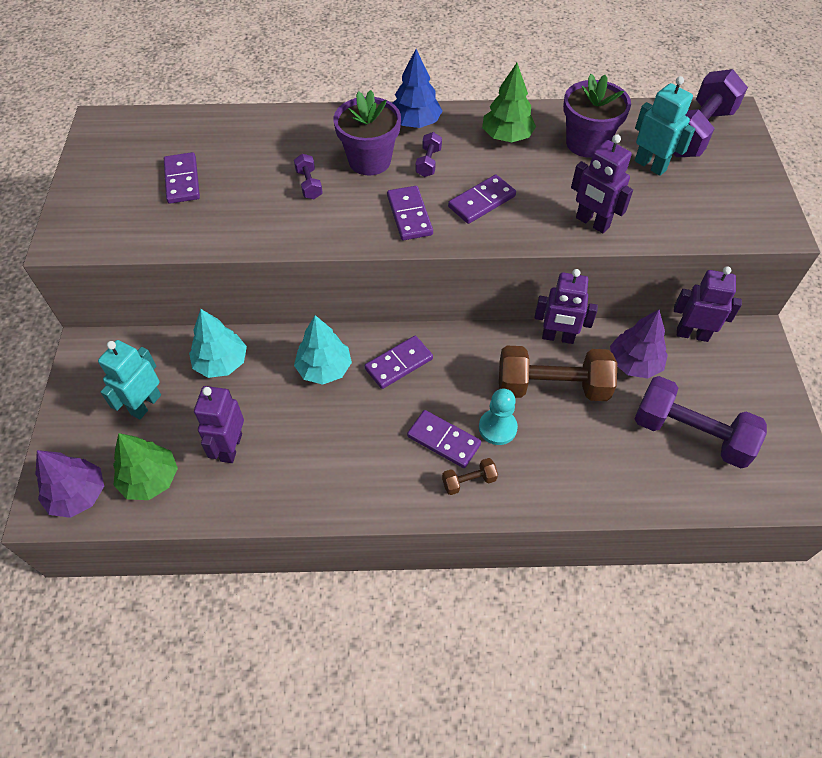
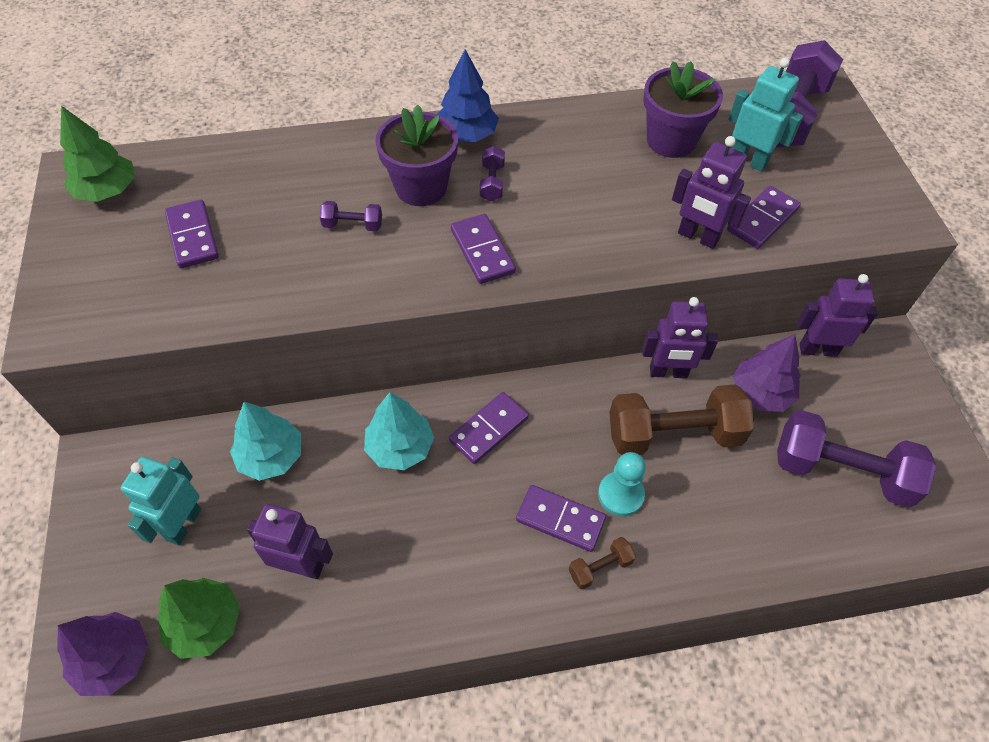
camera: 10 degrees left, 0 degrees up
purple robot [194,386,244,463] -> purple robot turned 105 degrees clockwise [247,504,333,579]
purple dumbbell [294,154,323,199] -> purple dumbbell turned 60 degrees counterclockwise [320,201,382,231]
purple domino [448,175,516,224] -> purple domino moved to [727,186,801,249]
green tree [482,63,536,142] -> green tree moved to [60,106,135,202]

